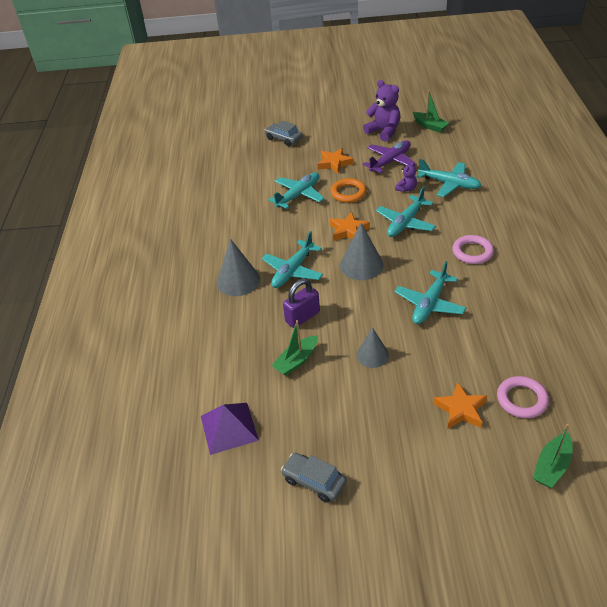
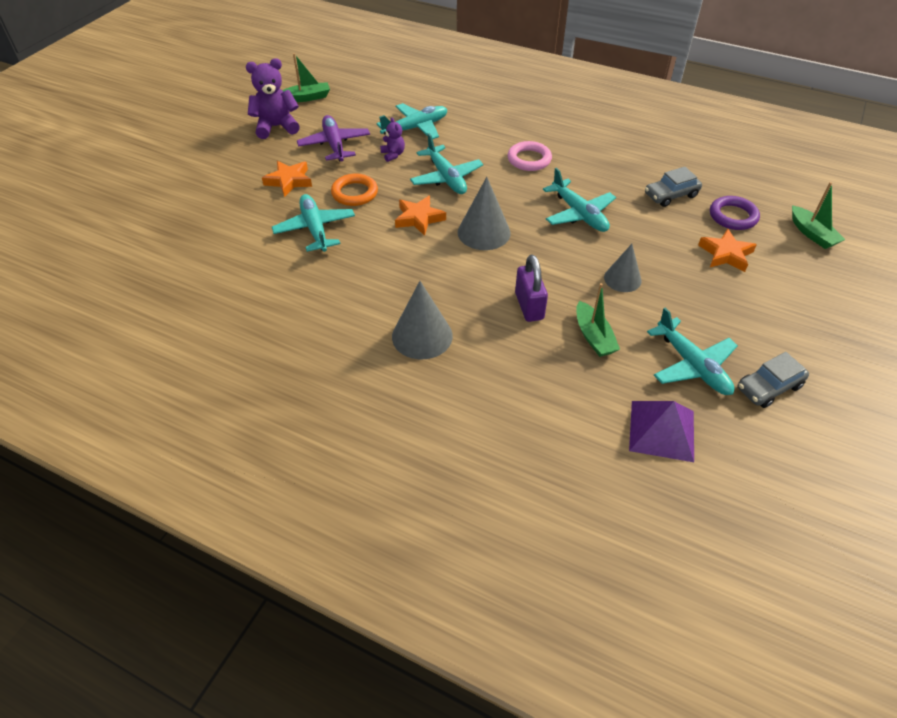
camera: 65 degrees left, 5 degrees up
turquoise plane [262,231,323,288] -> turquoise plane moved to [647,307,738,395]
grey car [264,121,303,146] -> grey car moved to [645,167,702,207]
pink ring [497,376,549,418] -> purple ring [710,196,760,230]

